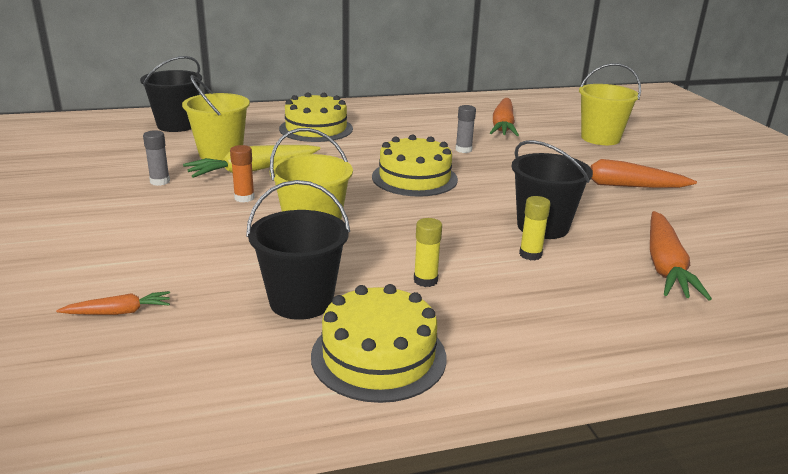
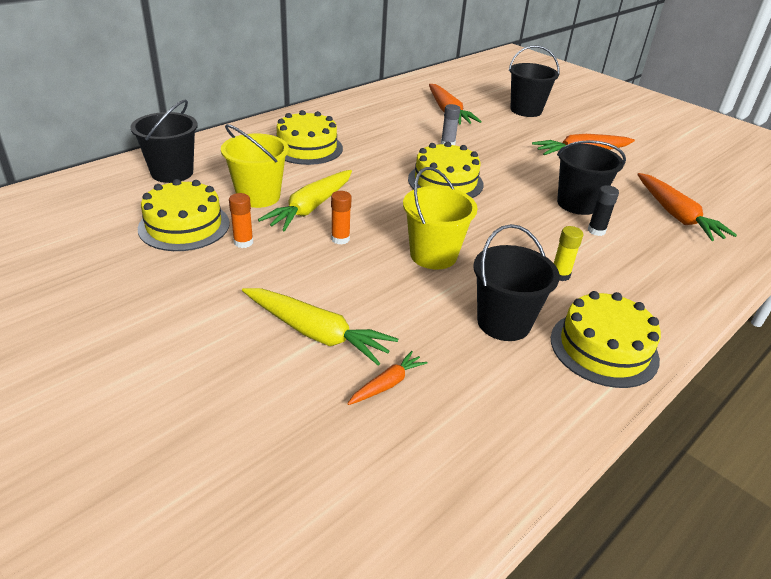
camera: 30 degrees left, 10 degrees up
grey glue stick [143,130,170,186] -> orange glue stick [229,193,253,248]
yellow glue stick [519,196,551,260] -> black glue stick [588,185,619,236]
yellow bucket [579,63,641,145] -> black bucket [509,45,560,117]
none -> yellow cake [138,179,230,251]
none -> yellow carrot [242,288,398,366]

